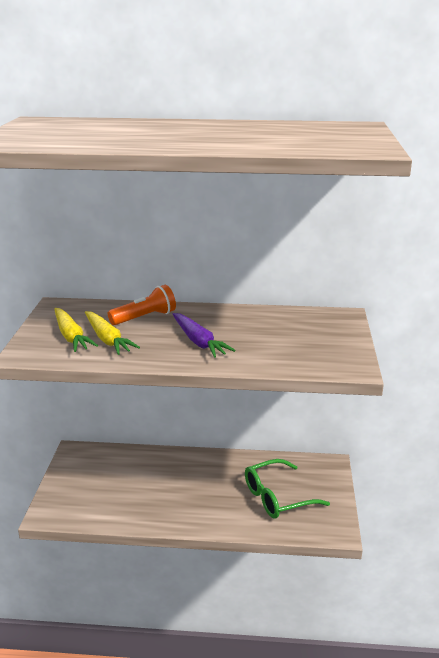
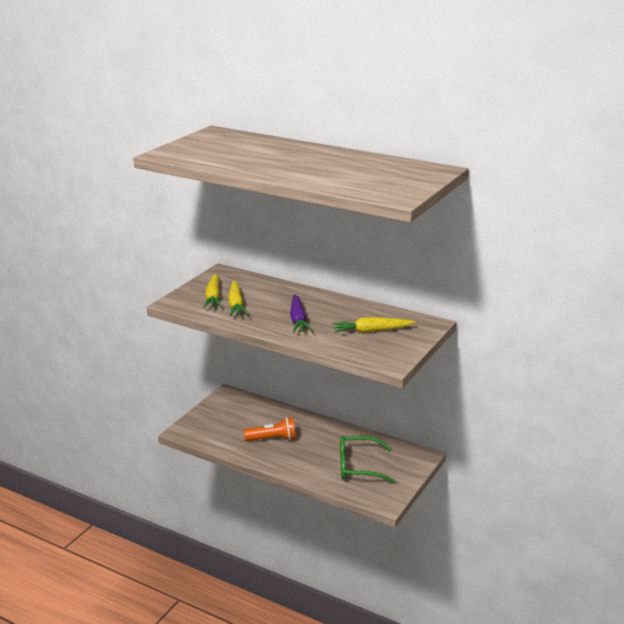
camera: 25 degrees right, 0 degrees up
orange flashlight [108,285,176,325] -> orange flashlight moved to [244,417,296,441]
none -> yellow carrot [332,317,416,333]

